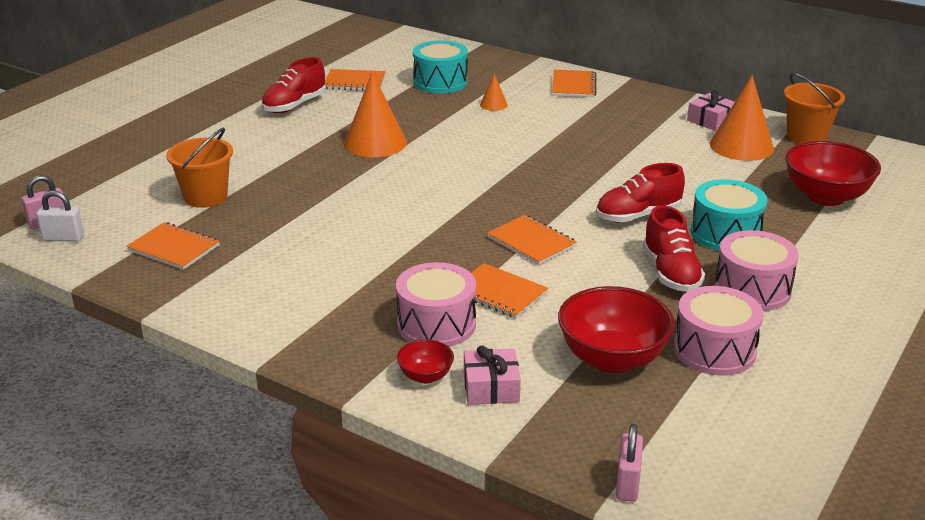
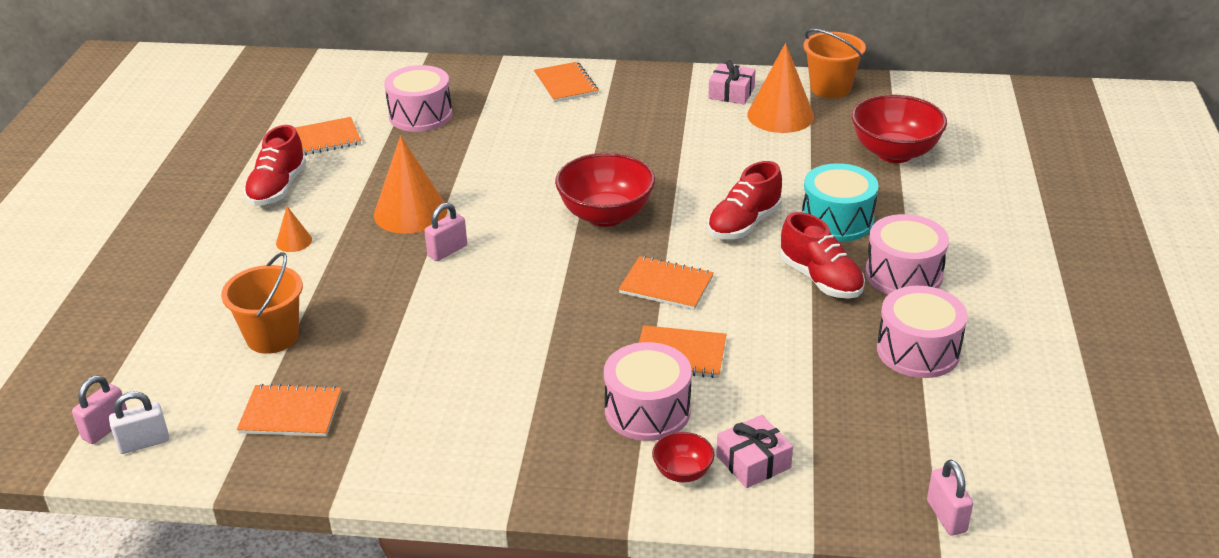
camera: 25 degrees left, 5 degrees up
turquoise drum [413,40,468,93] -> pink drum [384,65,452,132]
orange cone [480,74,508,111] -> orange cone moved to [276,206,312,252]
red bowl [558,286,675,373] -> red bowl moved to [555,153,655,227]
none -> pink padlock [424,203,467,261]

